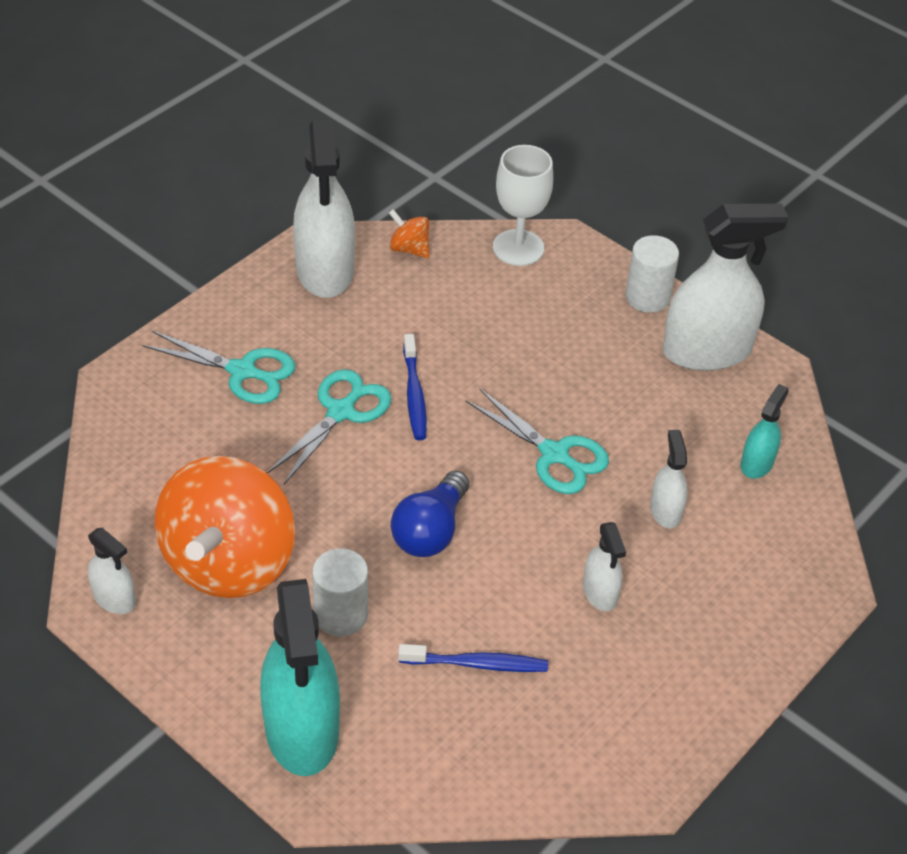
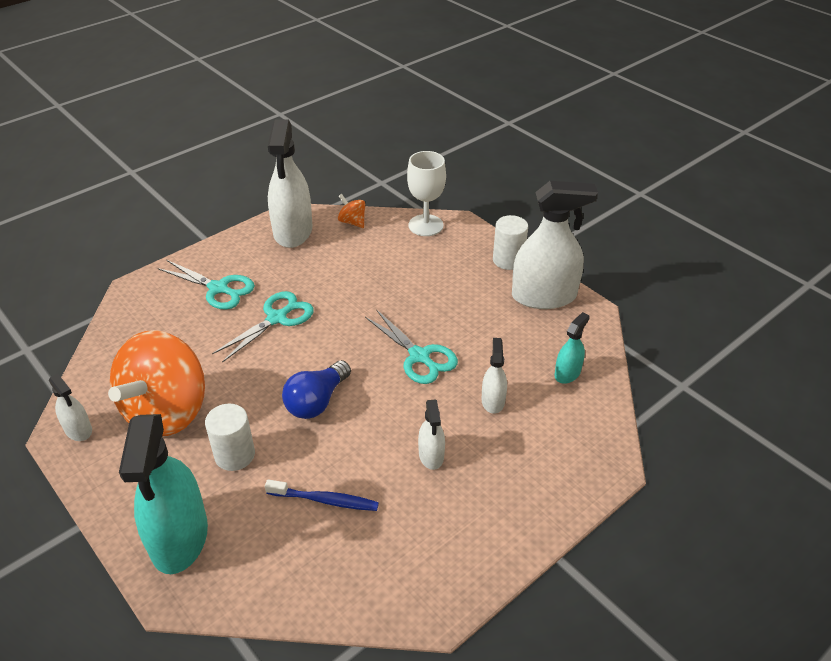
camera: 10 degrees right, 5 degrees down
blue toothbrush [403,334,427,440] -> none

